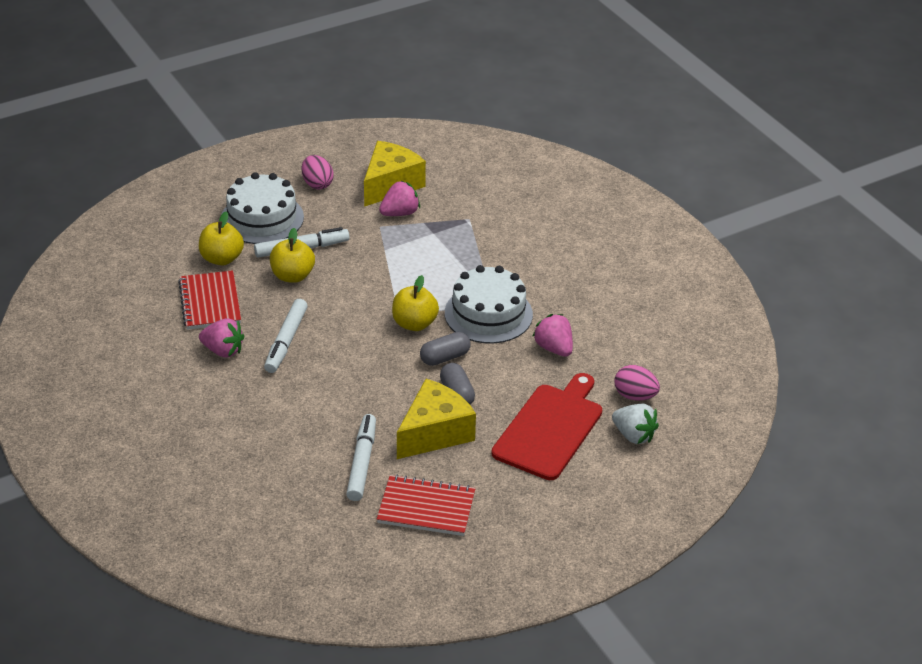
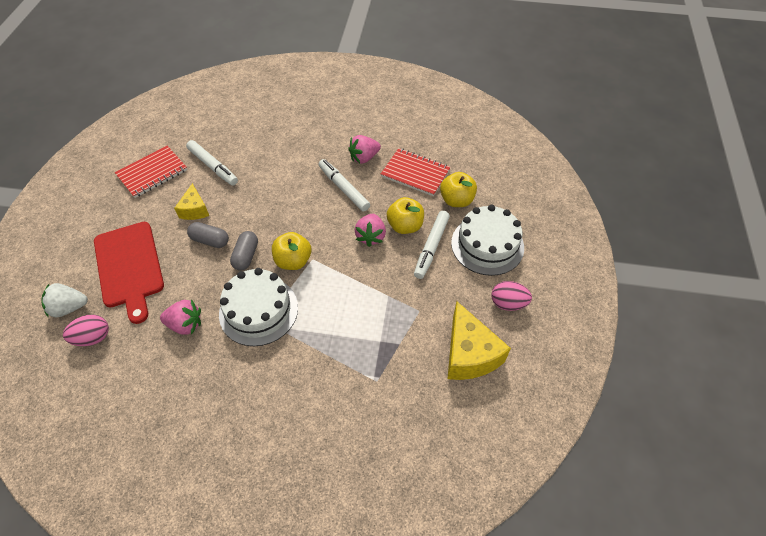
camera: 130 degrees right, 15 degrees up
pink strawberry [379,180,420,216] -> pink strawberry moved to [355,214,386,247]
yellow cheese [397,379,476,459] -> yellow cheese [174,183,209,220], size x0.58

